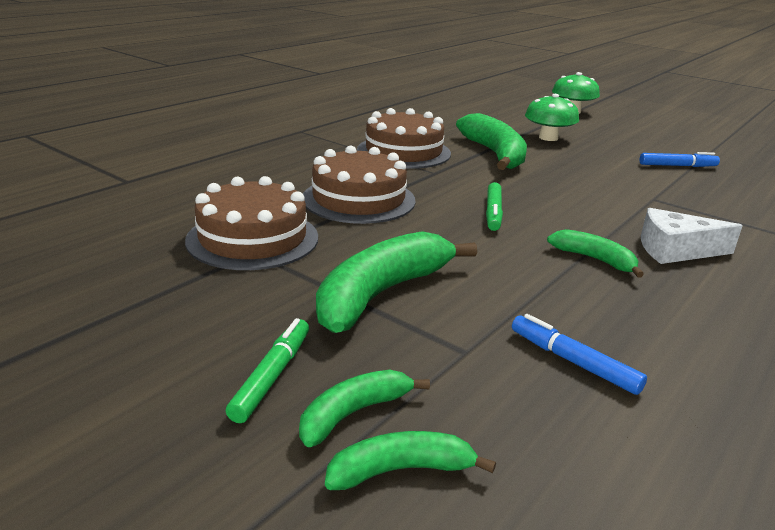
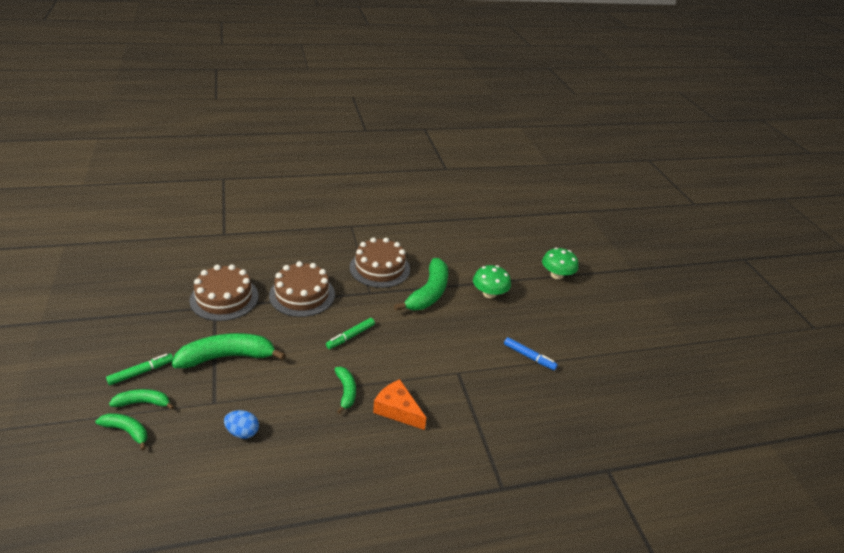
camera: 35 degrees right, 10 degrees up
blue marker [512,314,647,395] -> blue egg [224,410,259,439]
white cheese [641,208,742,264] -> orange cheese [373,379,426,430]

